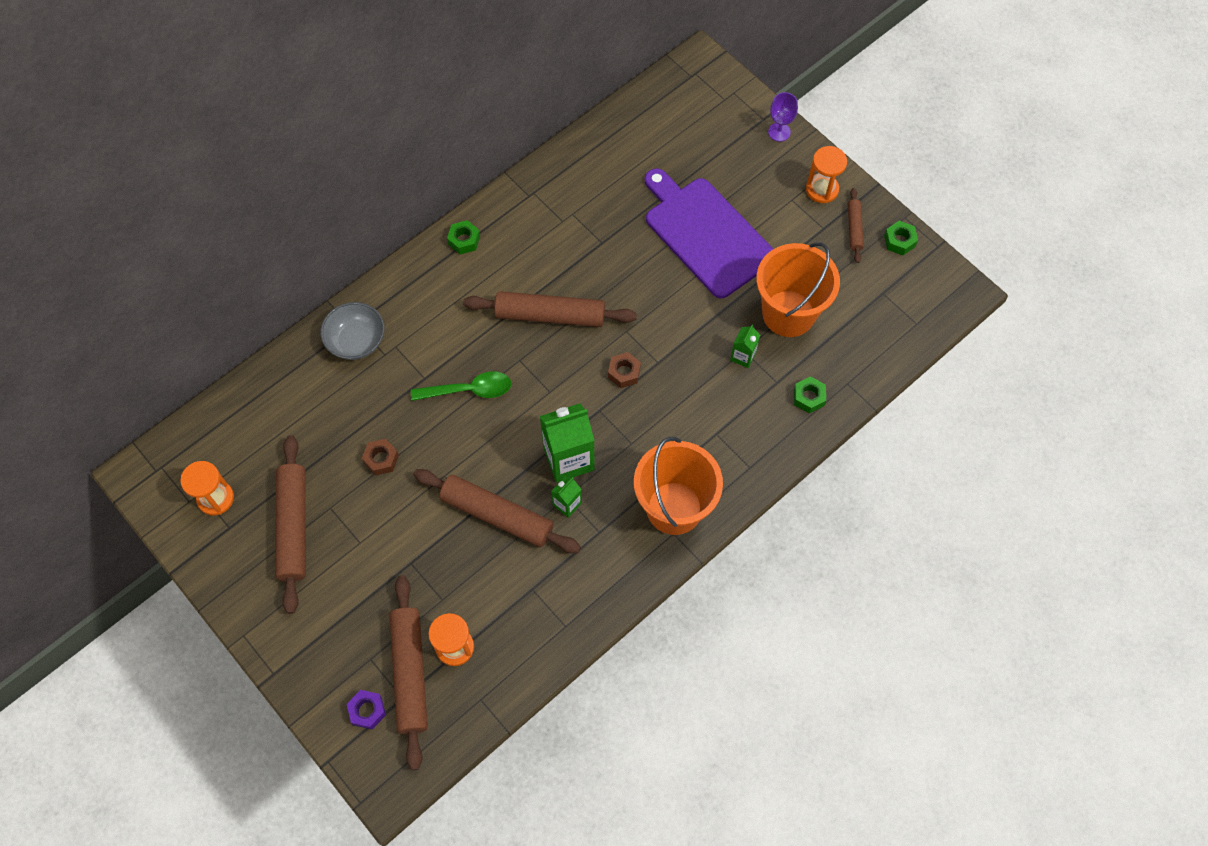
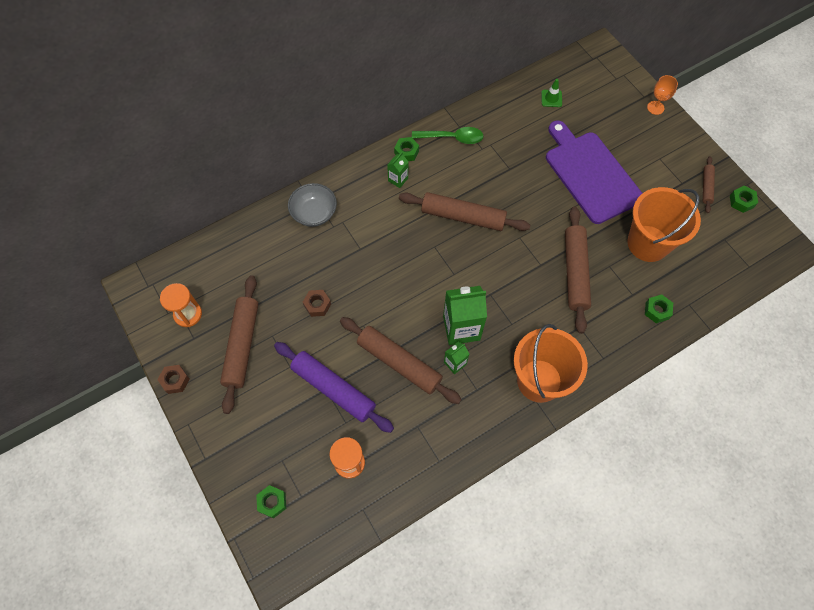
camera: 10 degrees right, 0 degrees up
purple nut [347,690,386,729] -> green nut [256,485,286,518]
brown rolling pin [389,575,428,770] -> brown rolling pin moved to [565,207,591,334]
green spoon [411,372,511,401] -> green spoon moved to [412,127,484,144]
brown nut [608,352,641,388] -> brown nut moved to [157,365,190,394]
green carton [730,325,760,368] -> green carton moved to [387,152,408,188]
purple goblet [768,92,798,142] -> orange goblet [647,75,678,115]
orange hourglass [806,146,847,203] -> none
none -> purple rolling pin [274,342,394,433]
none -> green traffic cone [541,79,562,107]

